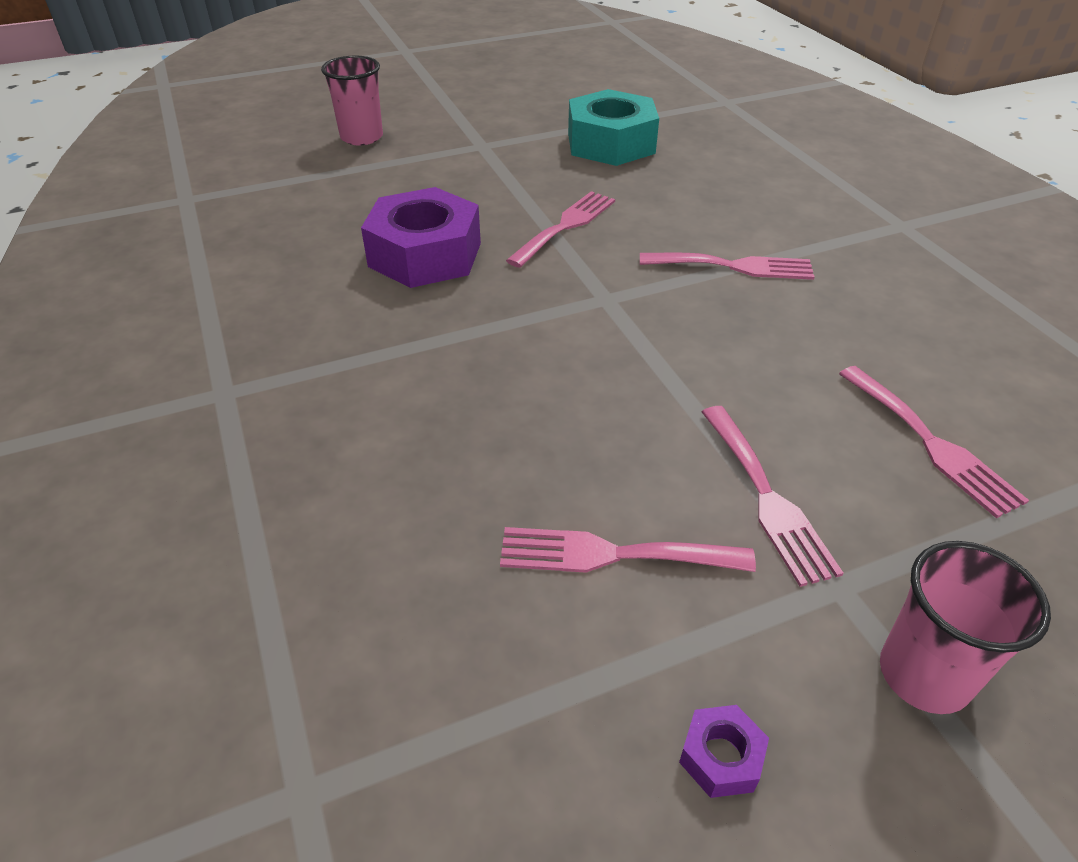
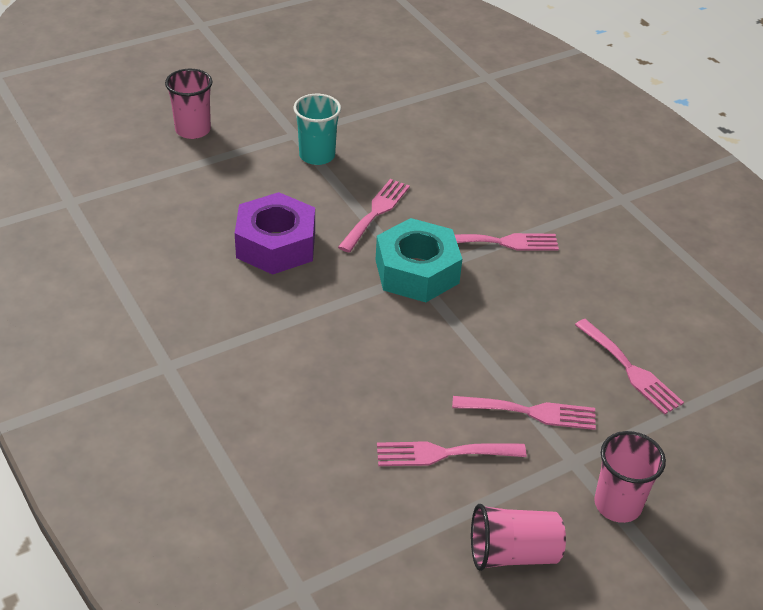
camera: 10 degrees left, 0 degrees up
turquoise nut [568,89,659,166] -> turquoise nut moved to [376,218,462,302]
purple nut [679,705,769,798] -> pink cup [471,504,566,571]
pink fork [702,406,844,587] -> pink fork turned 60 degrees counterclockwise [452,396,596,430]
none -> turquoise cup [294,94,341,165]

